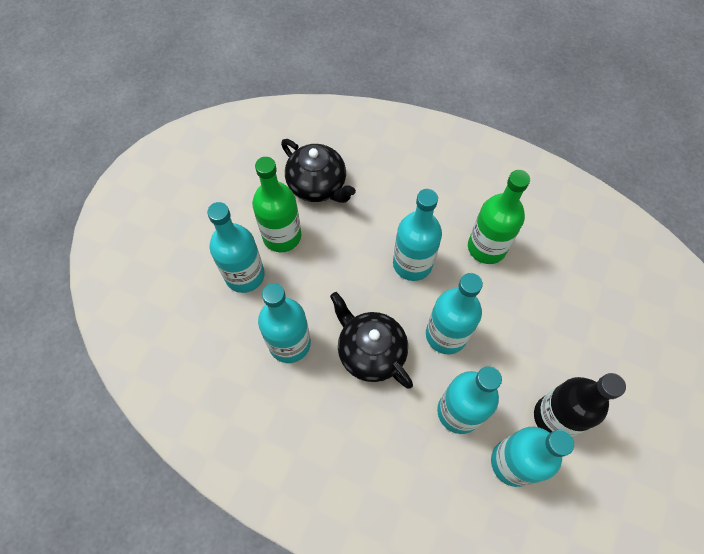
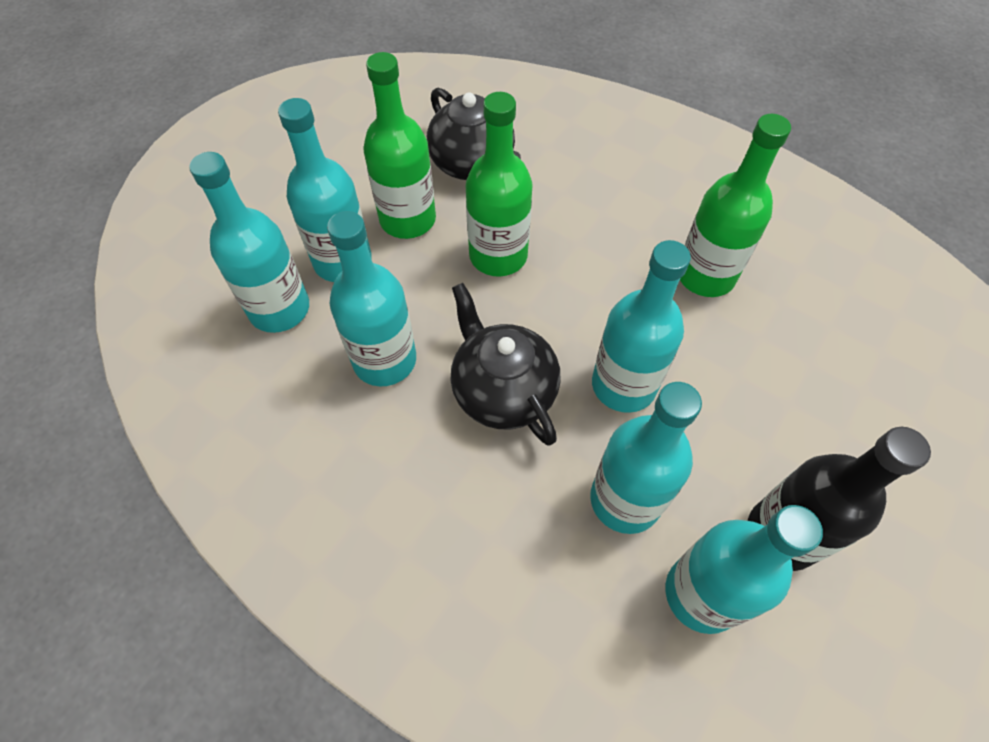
camera: 10 degrees right, 5 degrees down
turquoise bottle [393,189,442,281] -> turquoise bottle moved to [189,152,309,333]
none -> green bottle [466,92,533,277]

